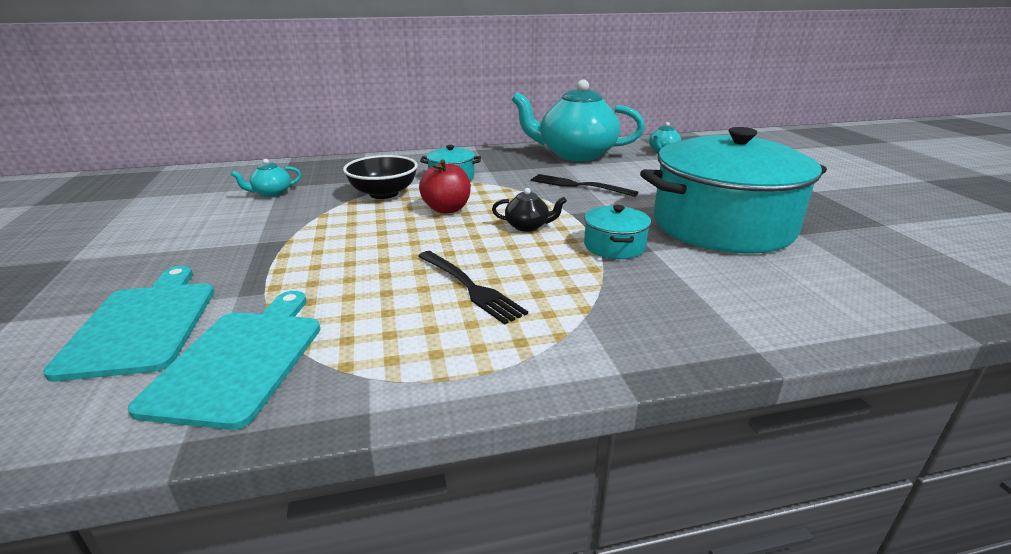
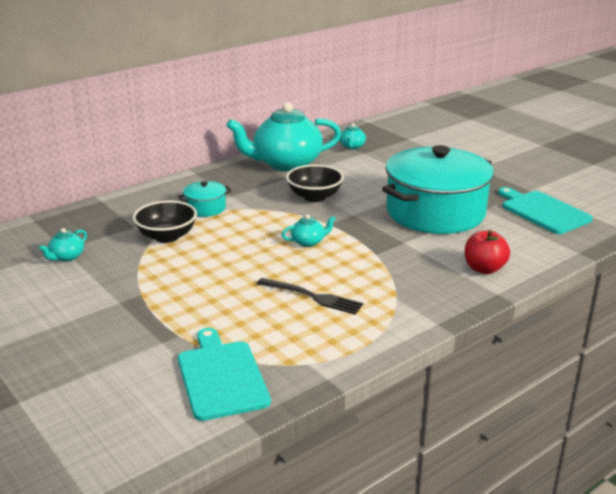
camera: 25 degrees left, 0 degrees up
turquoise cutting board [43,266,214,381] -> turquoise cutting board moved to [498,187,593,234]
red apple [419,159,471,214] -> red apple moved to [465,230,510,274]
black teapot [492,188,567,232] -> turquoise teapot [282,214,336,247]
black fork [531,174,638,197] -> black bowl [286,165,344,202]
turquoise pot [584,205,651,259] -> none

